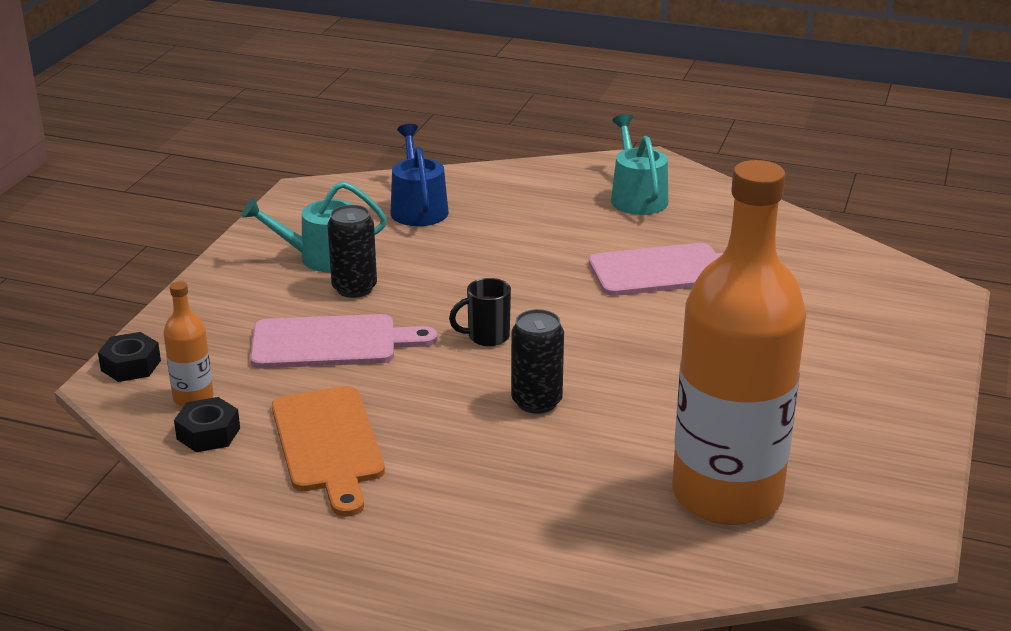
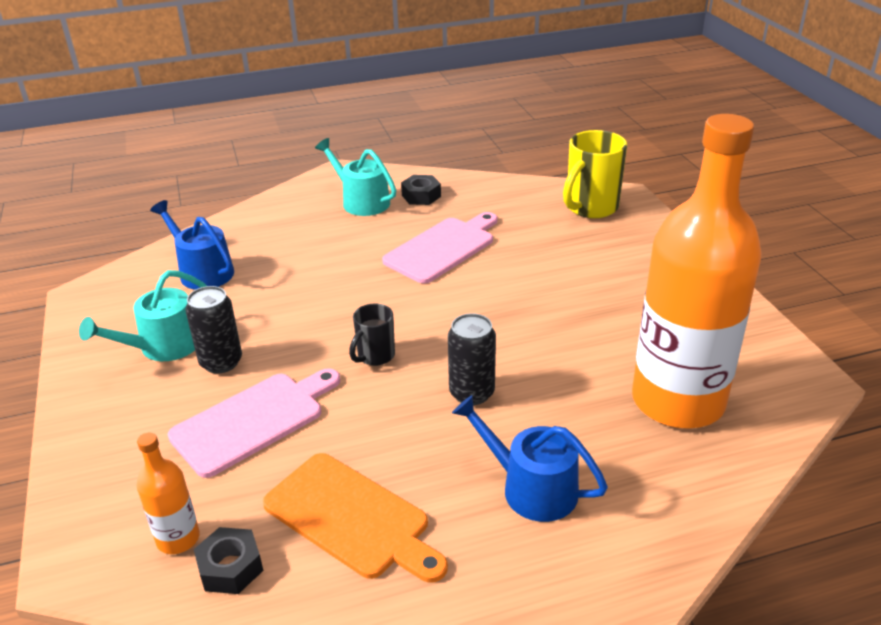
camera: 35 degrees left, 5 degrees up
black nut [98,332,161,382] -> black nut moved to [401,175,441,205]
none -> blue watering can [452,395,608,522]
none -> yellow mug [563,130,627,218]

